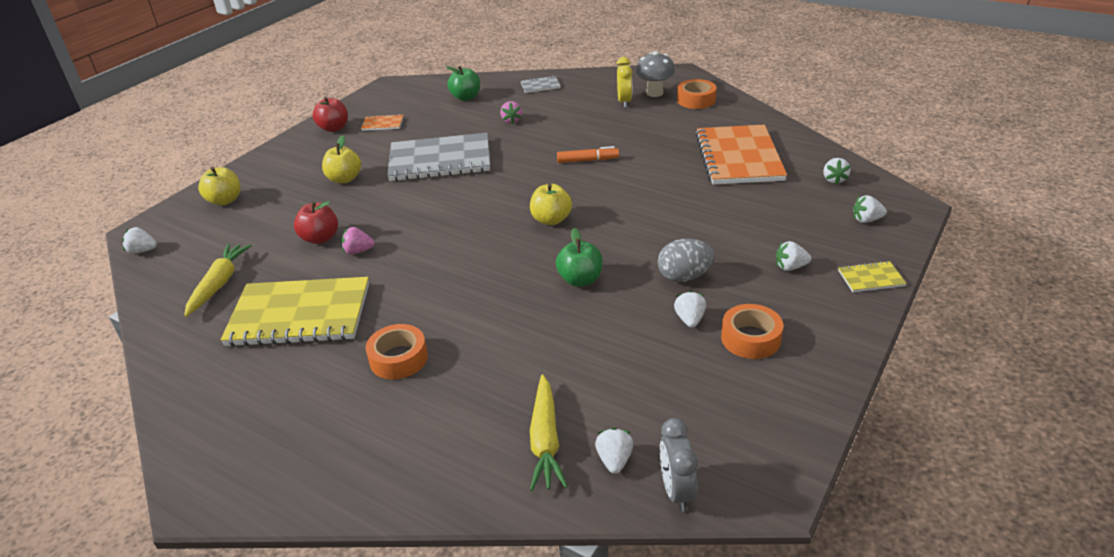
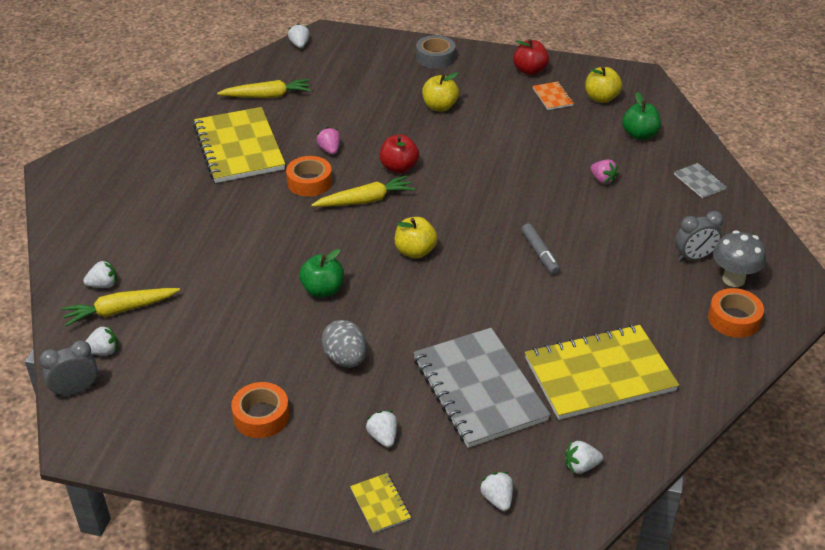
camera: 70 degrees right, 5 degrees up
yellow apple [198,167,240,206] -> yellow apple moved to [585,66,622,103]
red apple [294,201,338,244] -> red apple moved to [380,135,419,173]
orange tape [366,324,428,379] -> orange tape moved to [286,156,332,197]
grey notebook [387,133,490,181] -> grey notebook moved to [413,328,550,448]
pink strawberry [500,101,522,124] -> pink strawberry turned 105 degrees counterclockwise [591,159,619,184]
orange marker [557,146,619,163] -> grey marker [521,223,560,275]
yellow clock [616,57,632,108] -> grey clock [675,211,723,261]
white strawberry [674,290,706,328] -> white strawberry moved to [83,260,117,288]
orange notebook [695,125,787,185] -> yellow notebook [525,325,679,420]
none -> yellow carrot [311,175,415,207]
none -> grey tape [416,35,455,69]

